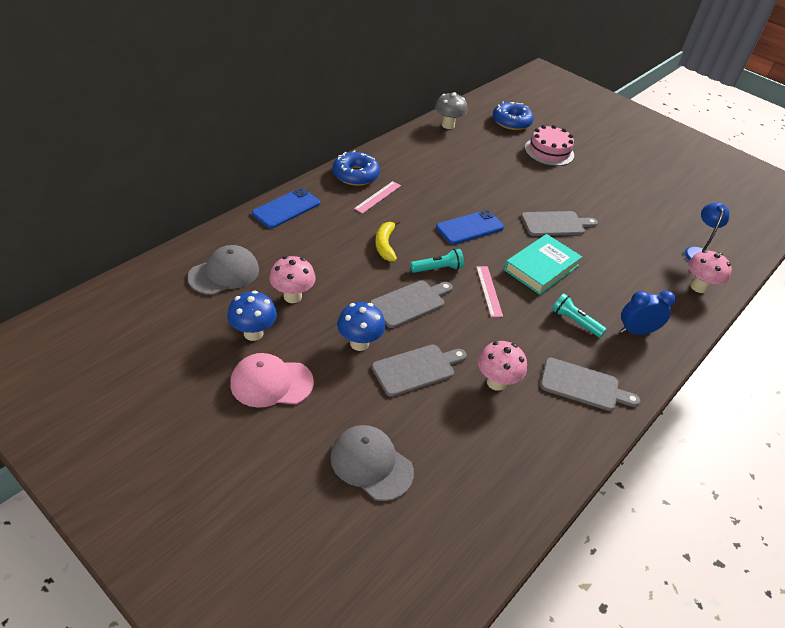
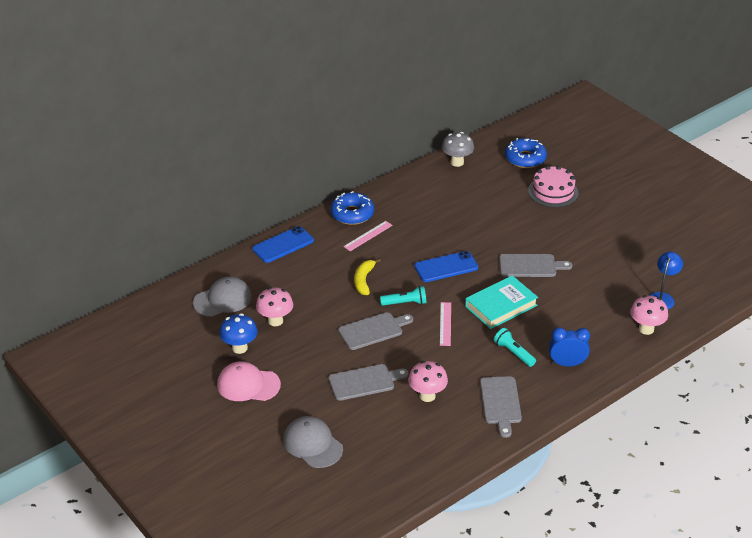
camera: 15 degrees right, 5 degrees down
blue mushroom [337,302,385,351] -> none
grey cutting board [540,357,640,411] -> grey cutting board turned 60 degrees clockwise [480,376,522,438]

